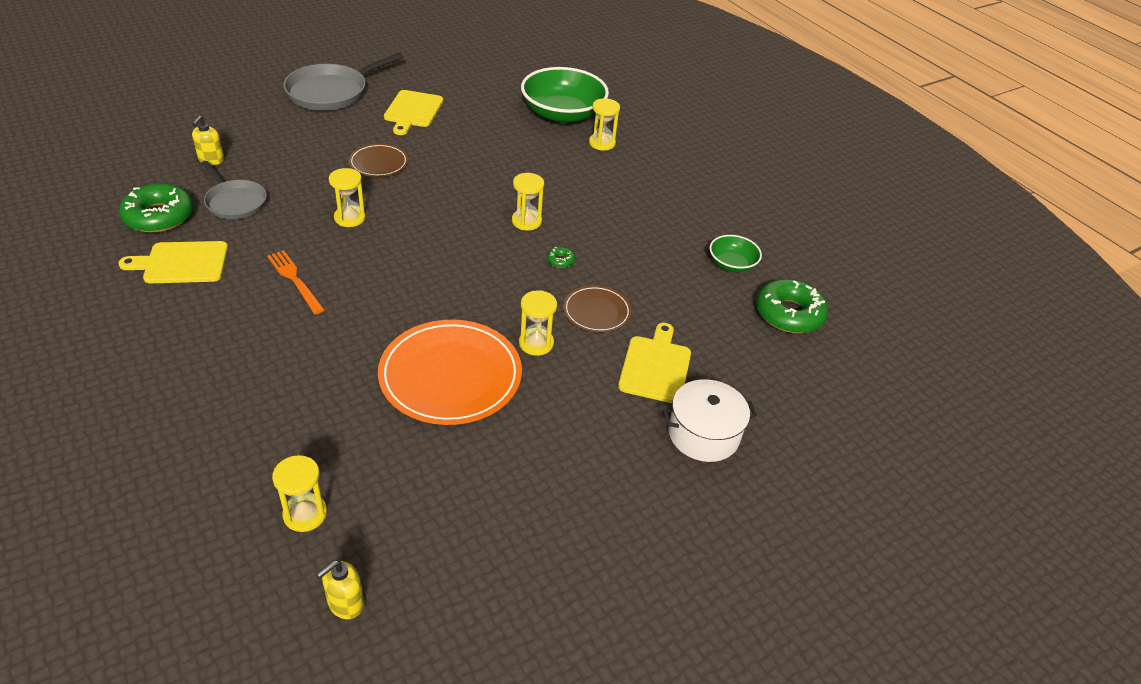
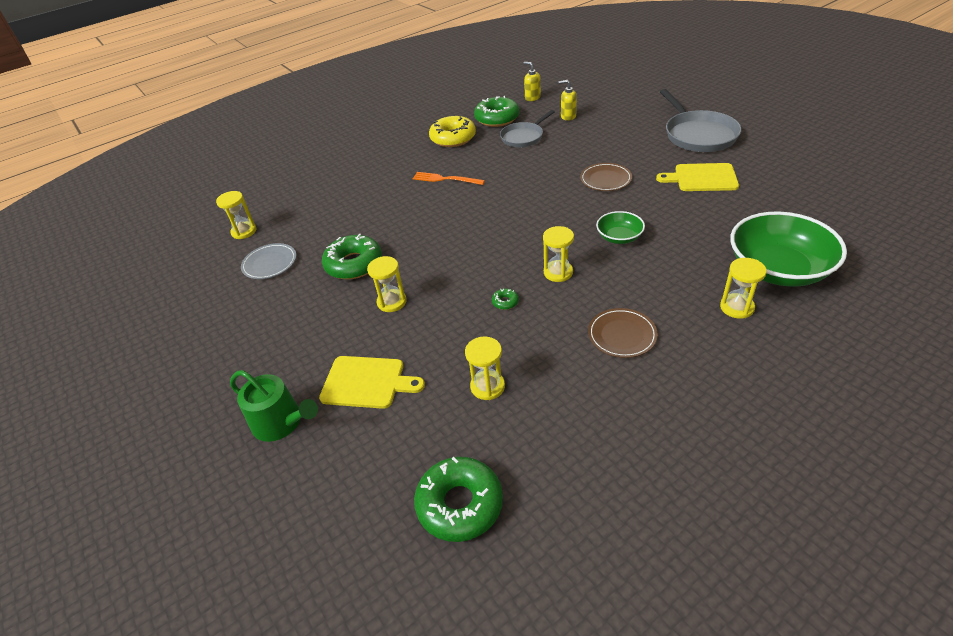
camera: 95 degrees right, 0 degrees up
yellow cutting board [119,241,228,283] -> yellow donut [429,116,476,147]
orange fork [267,250,324,314] -> orange fork turned 120 degrees counterclockwise [412,172,485,185]
grey pan [283,52,404,111] -> grey pan turned 150 degrees counterclockwise [660,89,742,152]
yellow soap dispenser [317,560,364,619] -> yellow soap dispenser moved to [524,62,541,101]
yellow hourglass [329,168,366,227] -> yellow hourglass moved to [465,336,505,400]
orange plate [378,320,522,425] -> green donut [322,234,382,280]
brown plate [563,285,632,333] -> brown plate moved to [588,308,658,358]
white pot [662,379,757,462] -> green watering can [230,370,318,442]
green bowl [709,235,762,272] -> green bowl moved to [596,211,645,244]
none -> grey plate [241,243,296,279]

